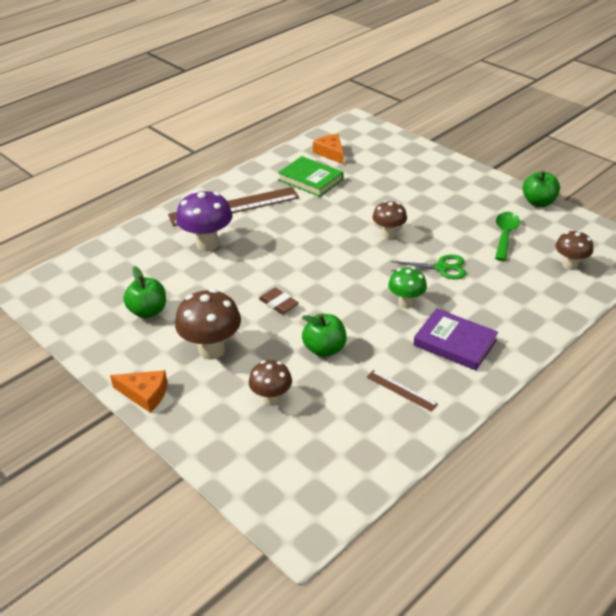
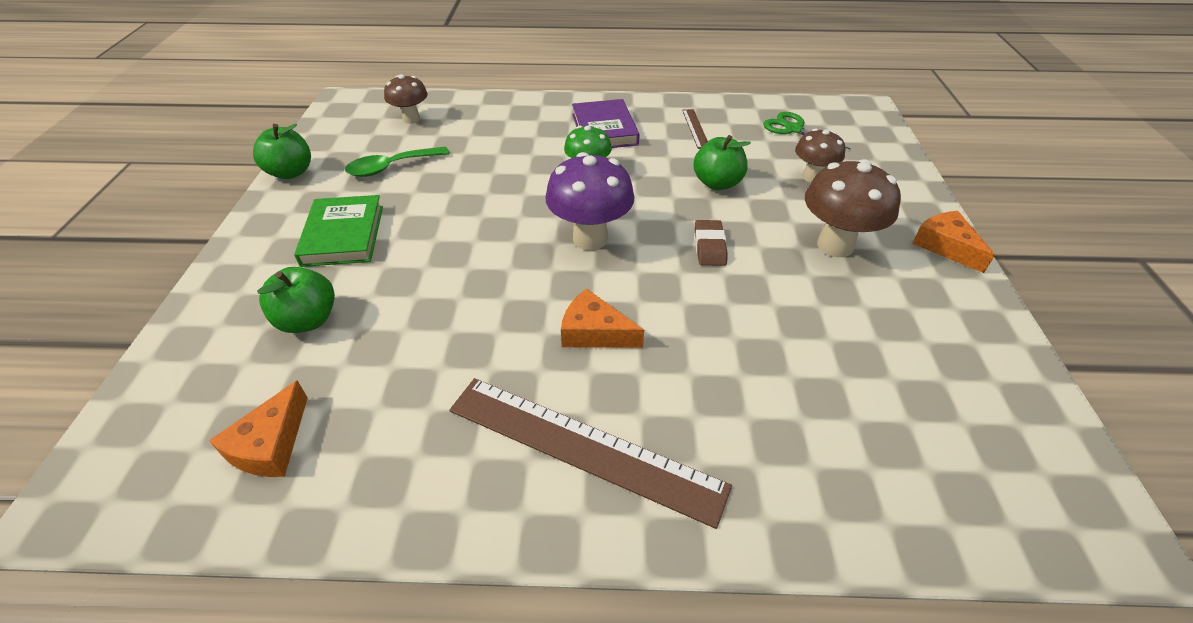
camera: 135 degrees left, 5 degrees up
green apple [123,266,166,318] -> green apple moved to [257,267,335,333]
purple mushroom [176,190,232,251] -> purple mushroom moved to [545,152,635,250]
green book [278,156,343,197] -> green book moved to [294,195,383,267]
brown mushroom [373,201,407,239] -> none
green scissors [391,255,466,279] -> green scissors moved to [763,112,851,150]
none -> orange cheese [561,288,644,348]

